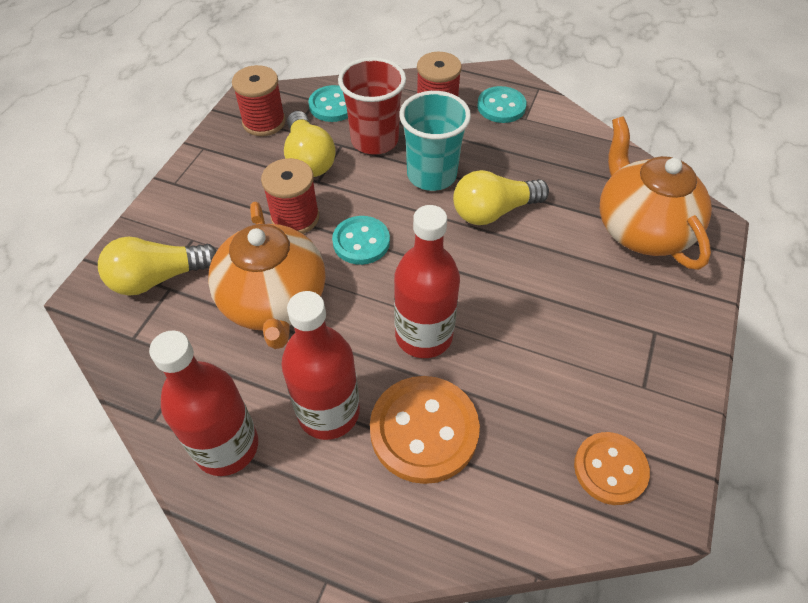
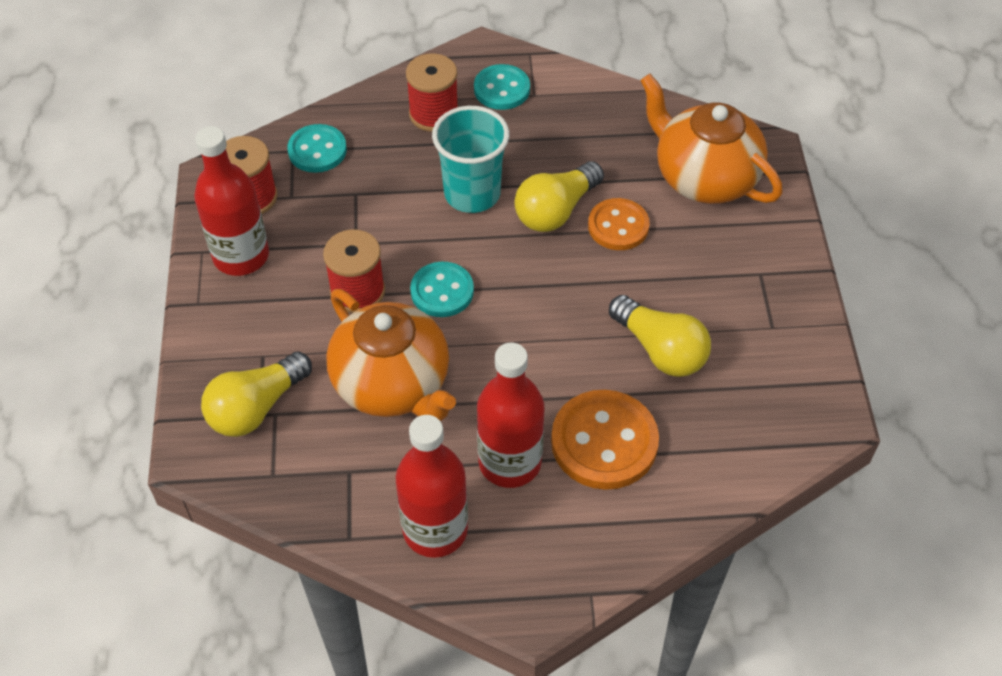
camera: 25 degrees left, 0 degrees up
yellow light bulb [284,111,336,177] -> yellow light bulb moved to [609,295,711,377]
red cup [338,57,406,155] -> none
red bottle [394,205,460,358] -> red bottle moved to [194,126,269,276]
orange button [574,432,650,505] -> orange button moved to [588,198,650,250]

